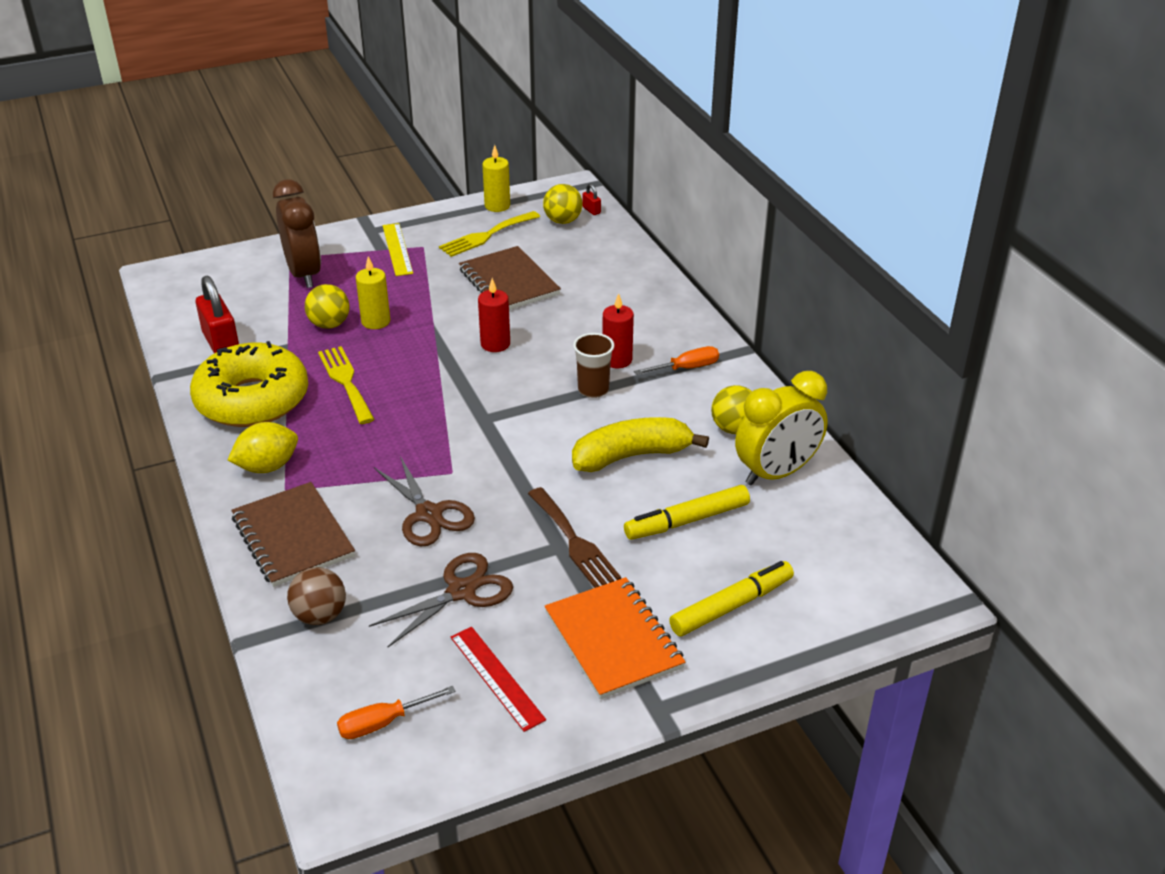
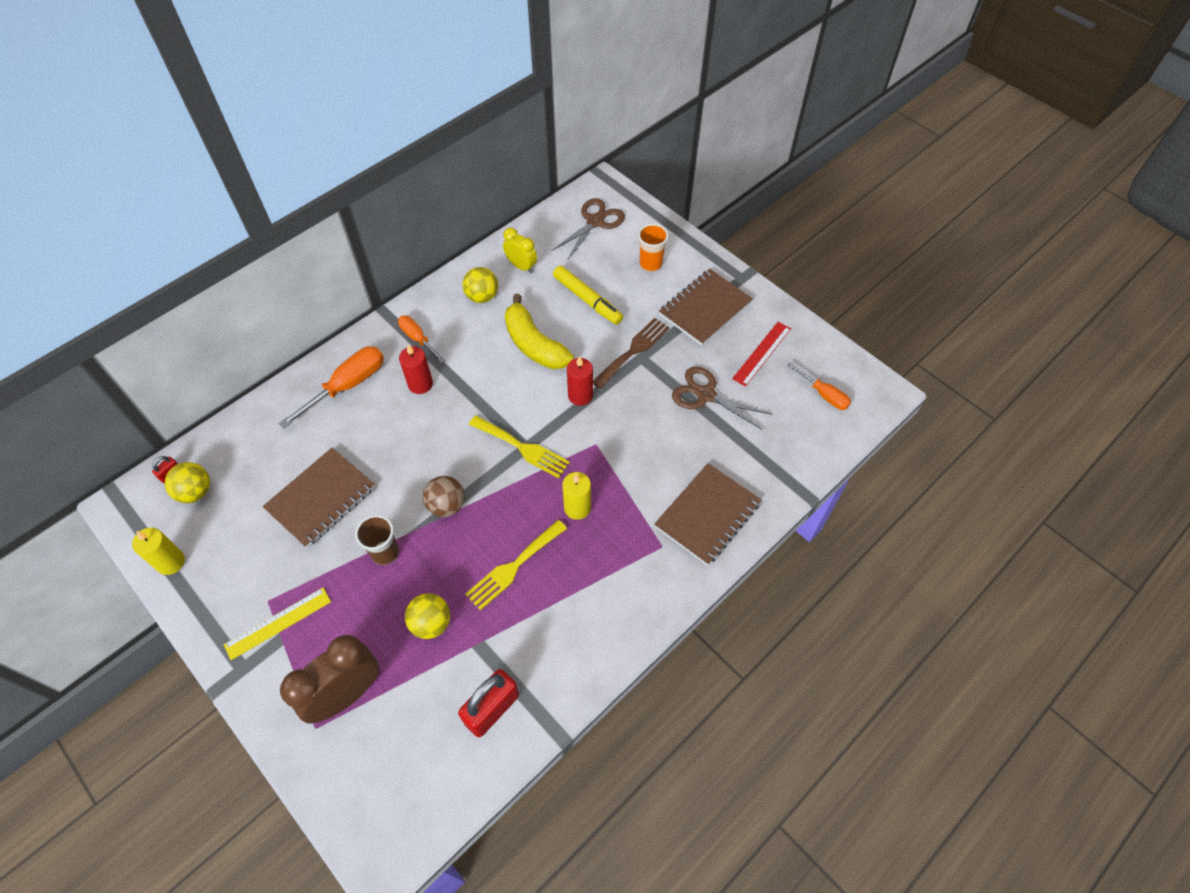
camera: 110 degrees left, 20 degrees up
yellow donut [190,341,308,427] -> none
yellow lemon [228,422,298,473] -> none
brown ball [287,567,346,625] -> brown ball moved to [423,476,465,517]
yellow candle [356,256,390,329] -> yellow candle moved to [562,472,591,520]
brown scissors [374,456,475,546] -> brown scissors moved to [552,198,625,261]
yellow fork [439,211,540,257] -> yellow fork moved to [469,415,570,478]
red candle [478,278,510,352] -> red candle moved to [567,356,593,406]
orange notebook [545,577,685,699] -> brown notebook [659,269,753,346]
brown cup [573,333,614,398] -> brown cup moved to [355,515,399,565]
yellow marker [669,561,794,636] -> orange cup [638,224,669,271]
yellow clock [735,371,828,486] -> yellow clock [503,228,537,273], size x0.57
none -> orange screwdriver [278,346,384,429]

